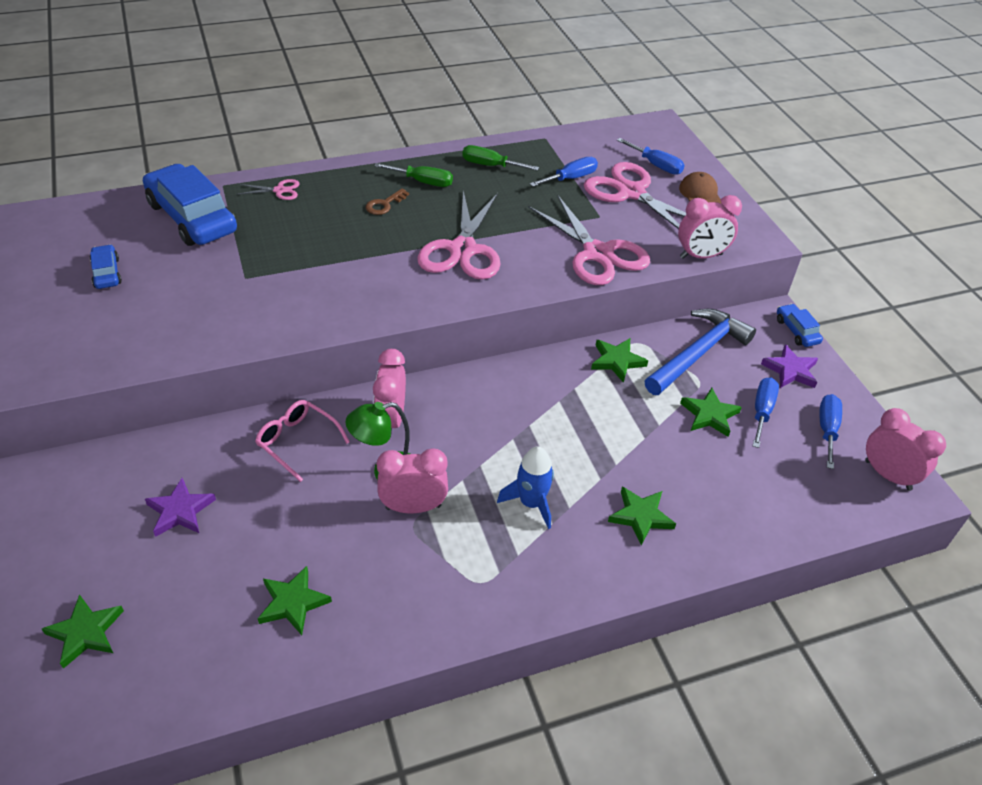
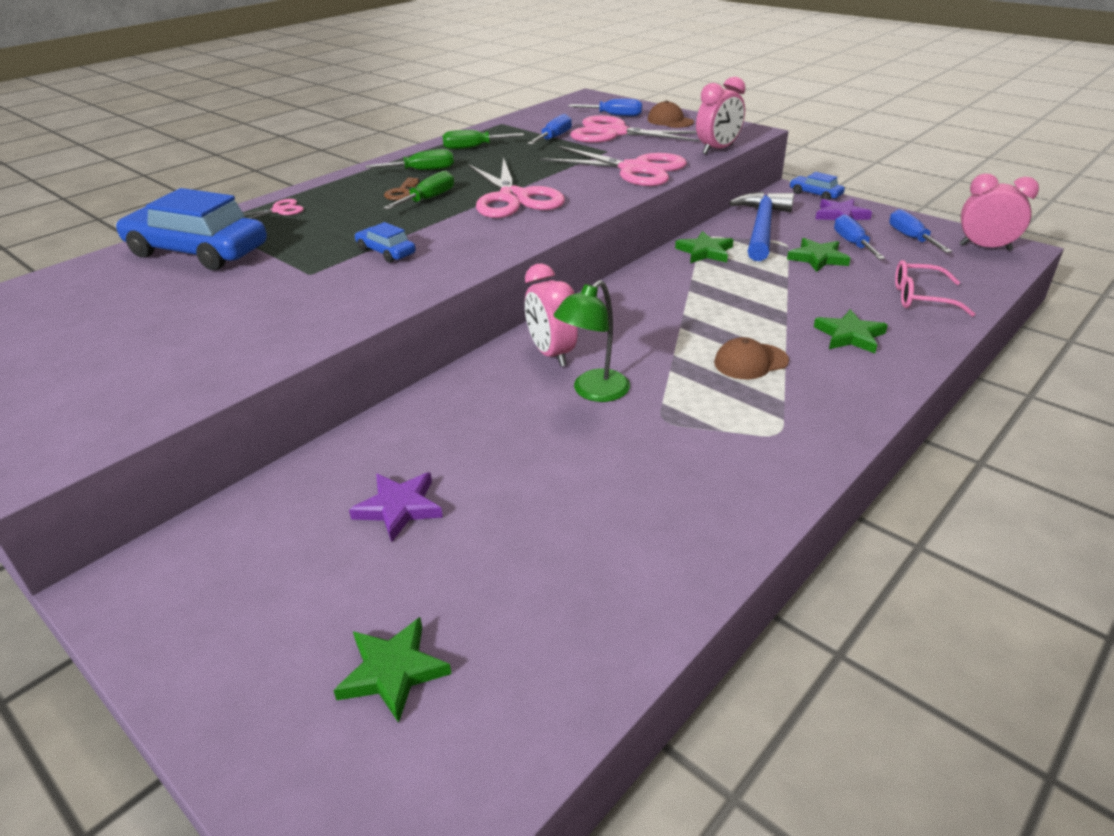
camera: 25 degrees left, 10 degrees down
blue car [90,244,122,289] -> blue car moved to [355,222,416,263]
pink glasses [255,400,350,482] -> pink glasses moved to [895,260,975,317]
green star [258,566,332,635] -> none
pink clock [377,449,448,513] -> none
blue rocket [497,446,554,529] -> brown cap [714,337,789,379]
none -> green screwdriver [383,170,454,210]

